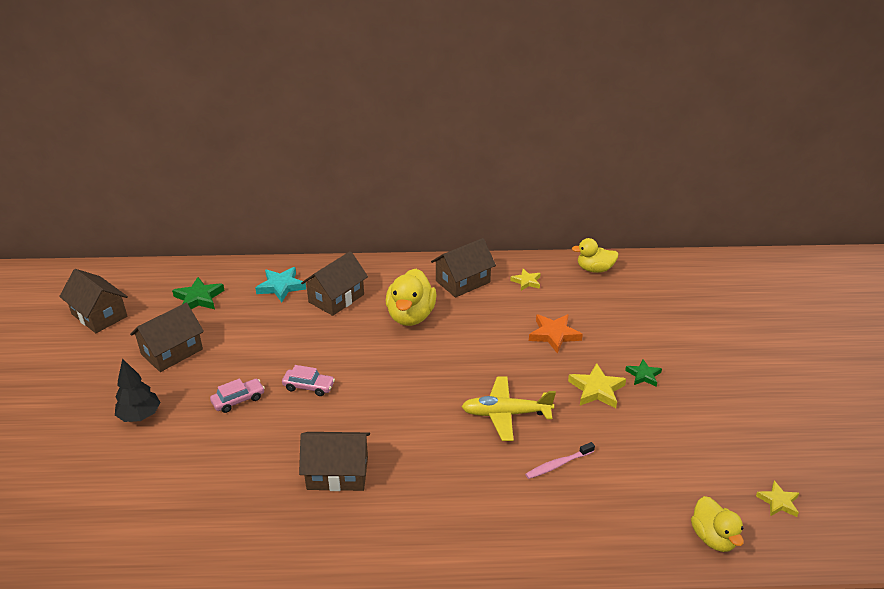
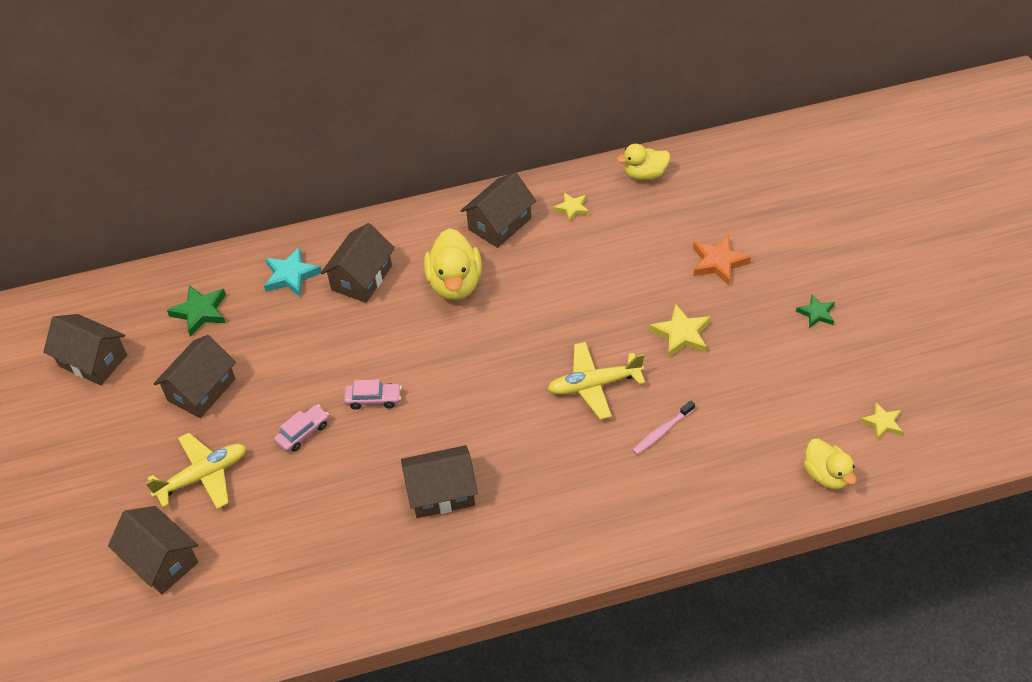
camera: 10 degrees left, 15 degrees up
black tree [115,358,160,422] -> yellow plane [145,433,246,509]
orange star [529,314,583,354] -> orange star moved to [693,235,751,285]
green star [625,359,662,387] -> green star moved to [796,295,835,328]
none -> brown house [108,506,198,594]

